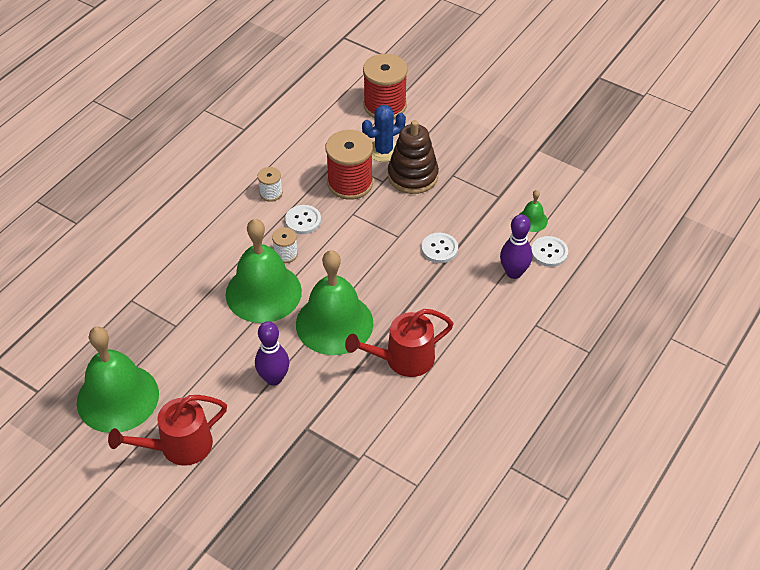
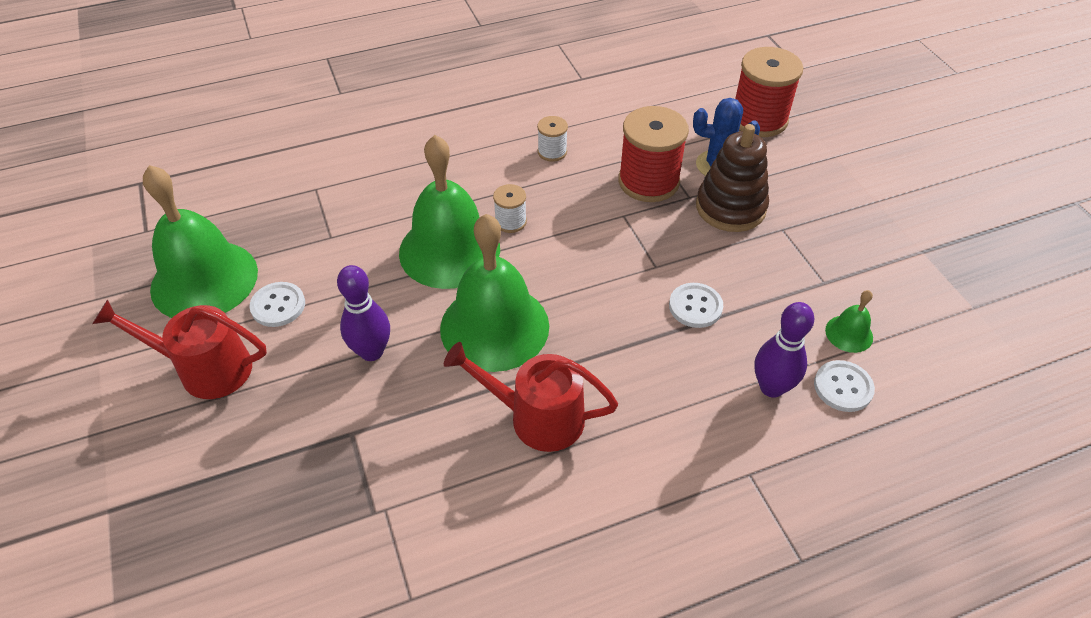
camera: 35 degrees right, 0 degrees up
white button [285,205,321,234] -> white button moved to [249,282,305,327]

